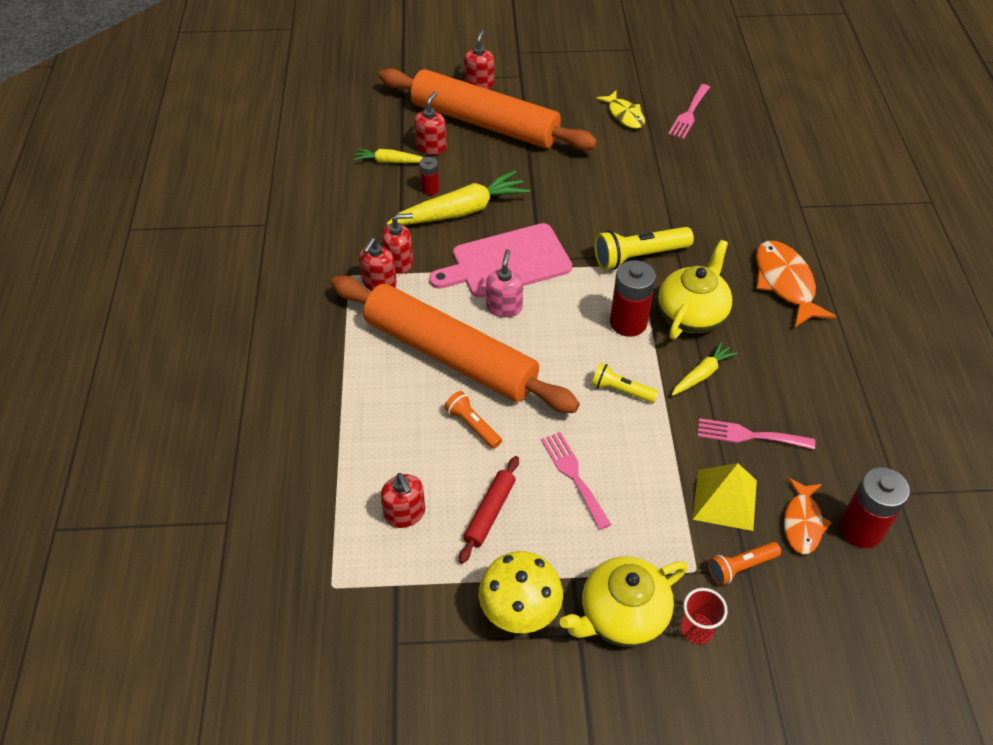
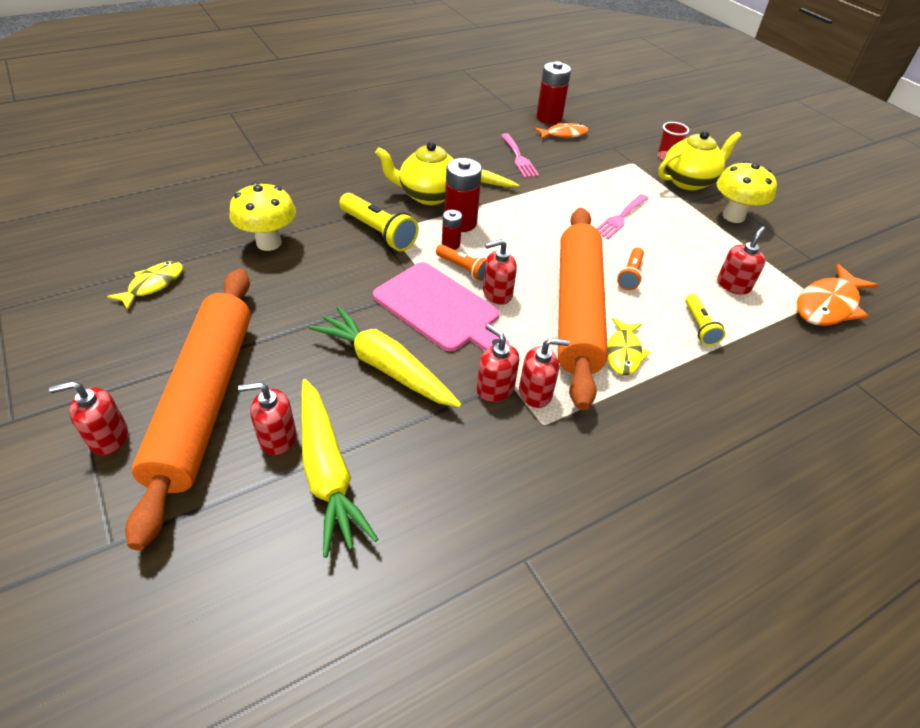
camera: 120 degrees left, 5 degrees down
yellow carrot [353,148,424,163] -> yellow carrot [301,379,378,558], size x1.90
red battery [419,157,439,195] -> red battery moved to [442,210,462,250]
red rolling pin [459,456,519,564] -> none
pink soap dispenser [486,249,523,318] -> red soap dispenser [483,239,517,305]
yellow teapot [560,556,687,647] -> yellow teapot turned 60 degrees counterclockwise [658,131,742,191]
yellow flashlight [591,363,659,403] -> yellow flashlight moved to [685,294,725,346]
pink fork [668,84,710,139] -> none
yellow pyramid [693,463,757,531] -> none
orange flashlight [708,542,781,585] -> orange flashlight moved to [436,244,486,281]
orange fish [756,241,837,328] -> orange fish moved to [797,264,878,326]
none -> yellow mushroom [230,182,296,251]
none -> yellow fish [607,318,651,375]

